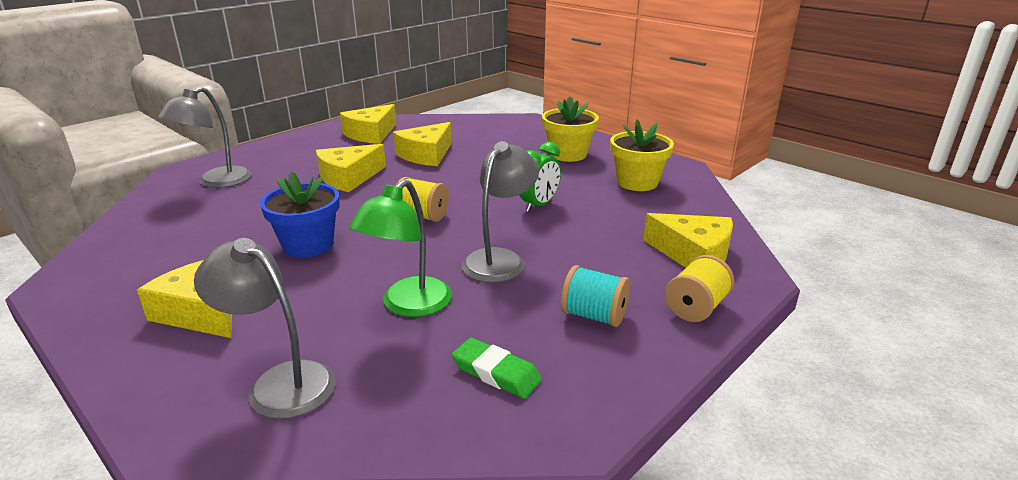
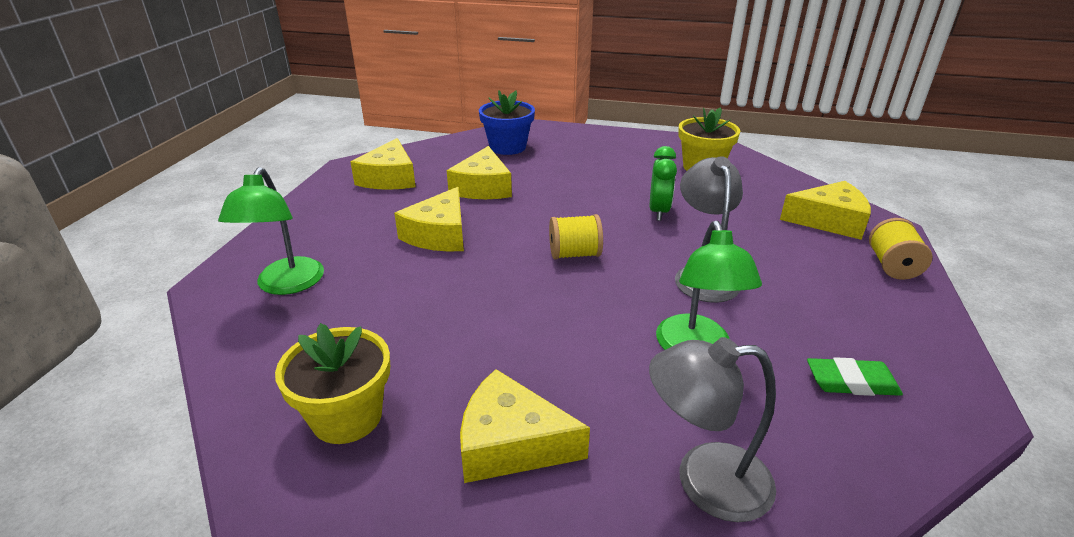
camera: 30 degrees left, 5 degrees up
grey lamp [158,87,252,188] -> green lamp [218,167,324,295]
blue flower pot [260,171,340,258] -> blue flower pot moved to [479,90,535,155]
yellow flower pot [542,96,599,162] -> yellow flower pot moved to [275,323,390,444]
turquoise spool [561,265,630,327] -> none

